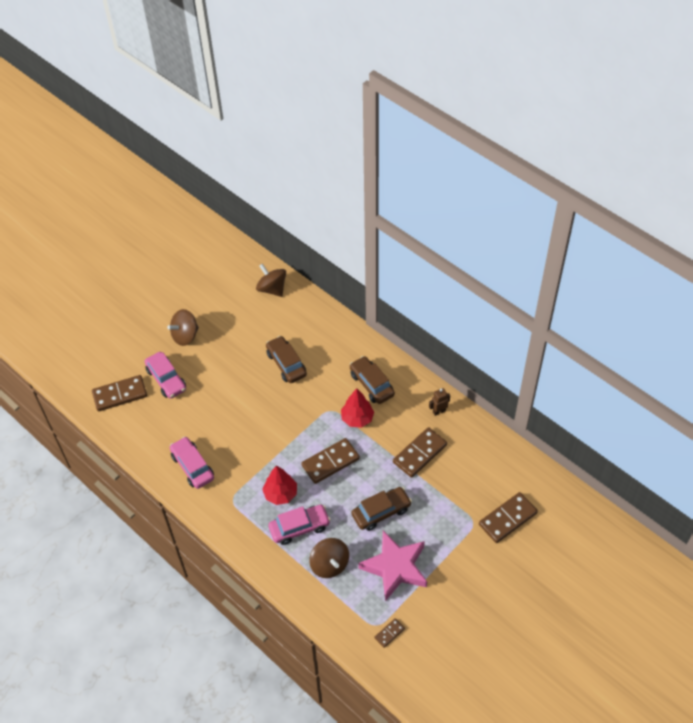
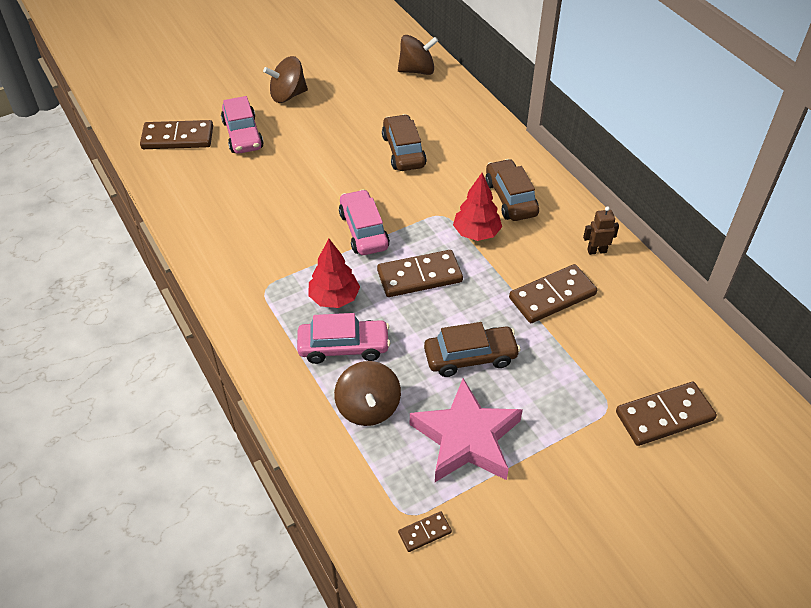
camera: 15 degrees right, 5 degrees down
pink car [170,437,214,489] -> pink car moved to [339,189,390,255]
brown spinning top [256,264,286,297] -> brown spinning top turned 105 degrees clockwise [398,35,438,75]

